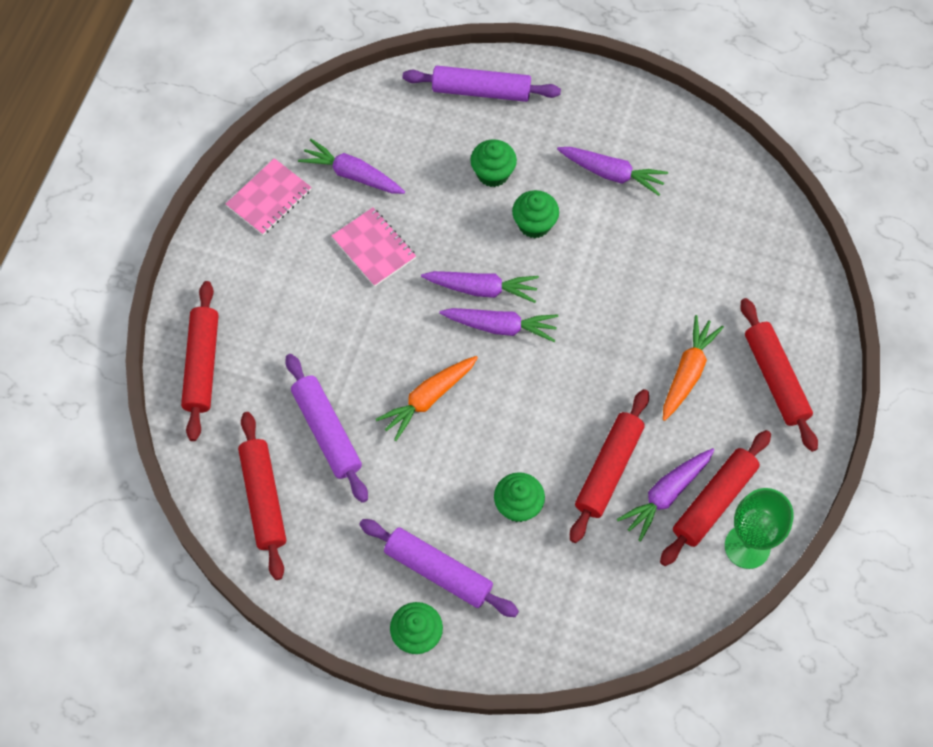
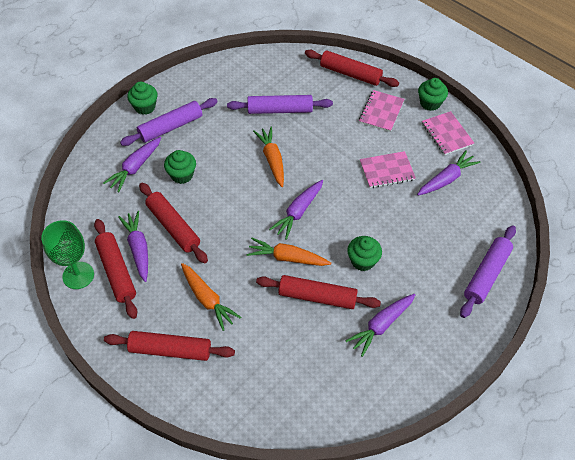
camera: 115 degrees right, 10 degrees down
red rolling pin [238,412,286,580] -> red rolling pin moved to [256,275,381,309]
purple carrot [421,271,539,303] -> purple carrot moved to [103,137,161,192]
green cupcake [470,139,517,187] -> green cupcake moved to [418,78,448,111]
none -> orange carrot [247,238,331,266]
none -> pink notebook [359,90,404,132]

